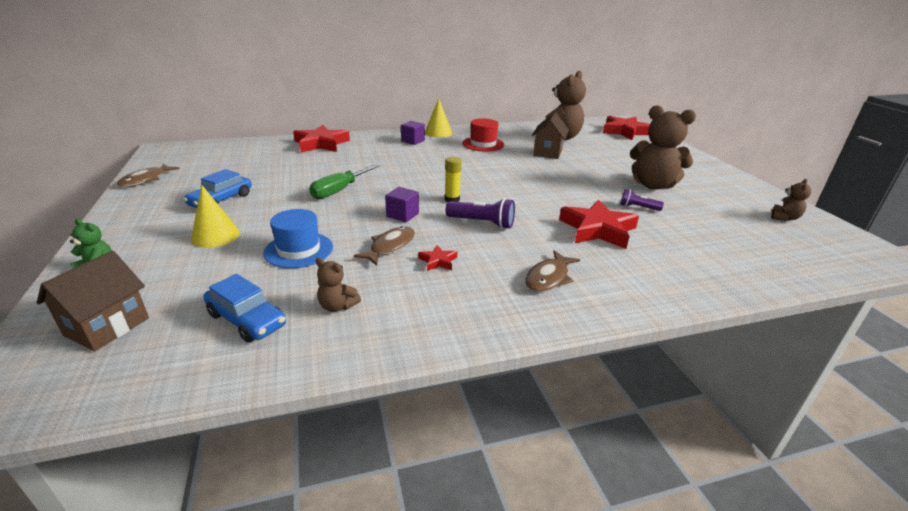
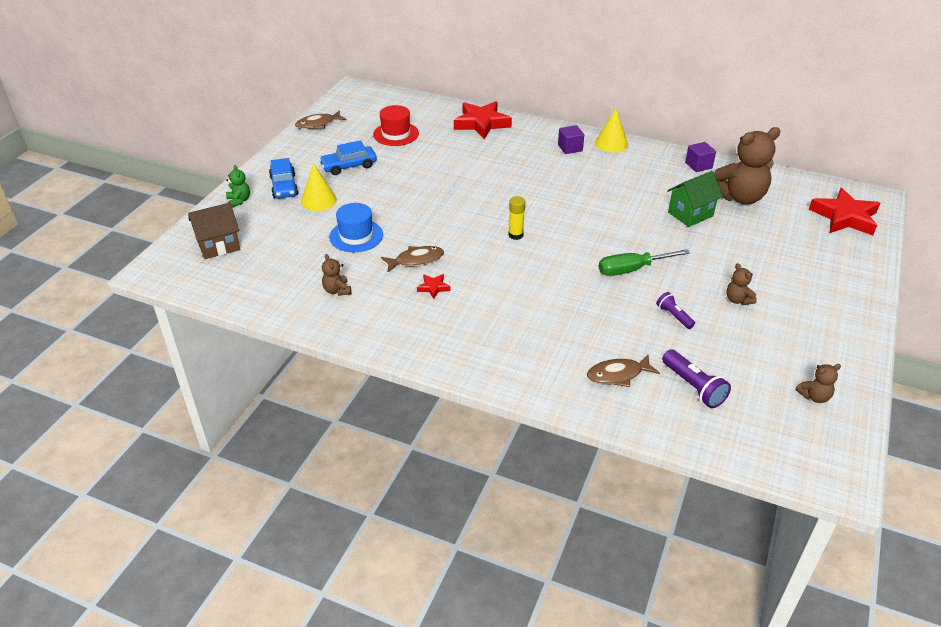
camera: 40 degrees right, 10 degrees up
blue car [203,274,286,343] -> blue car moved to [269,158,298,199]
green screwdriver [309,164,380,199] -> green screwdriver moved to [599,249,690,276]
purple cube [385,187,419,222] -> purple cube moved to [685,142,716,172]
purple flashlight [446,198,515,229] -> purple flashlight moved to [662,349,731,408]
red hat [463,118,504,152] -> red hat moved to [373,105,419,146]
brown fish [525,250,580,292] -> brown fish moved to [587,355,660,387]
brown house [532,112,569,159] -> green house [667,171,723,227]
red star [559,200,639,249] -> none
brown teddy bear [630,105,696,190] -> brown teddy bear [726,263,757,305], size x0.46

